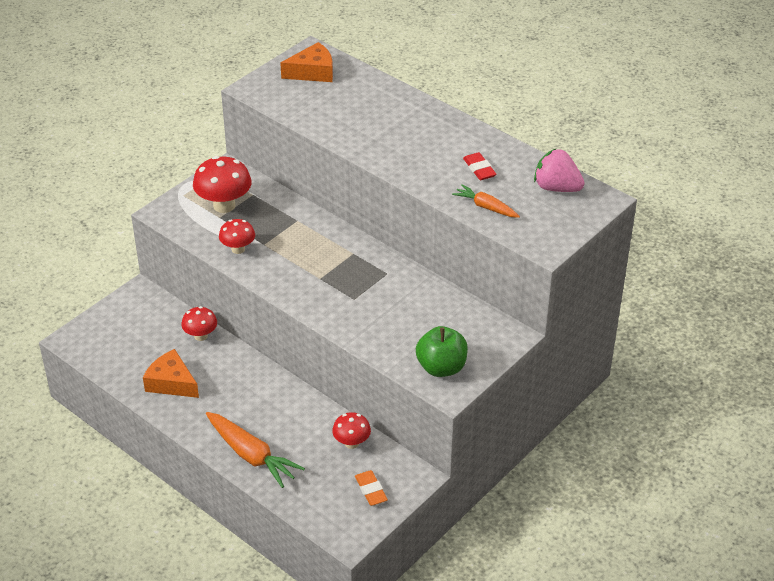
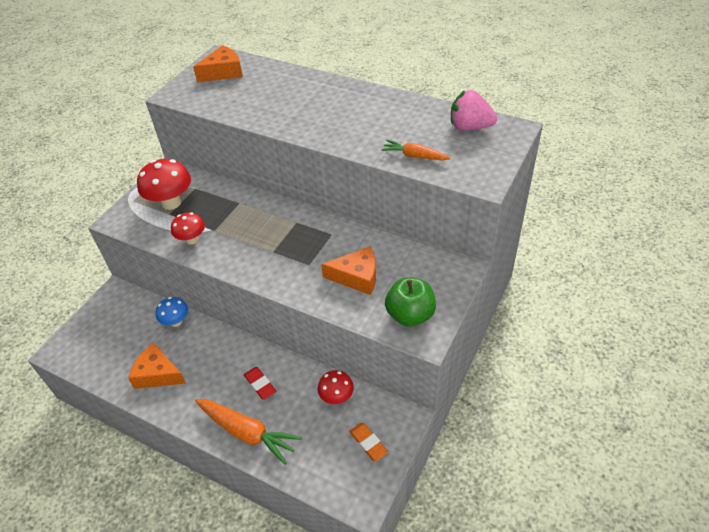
camera: 10 degrees left, 5 degrees up
red mushroom [181,306,217,341] -> blue mushroom [156,297,188,327]
red eraser [463,152,497,180] -> red eraser moved to [244,367,276,400]
none -> orange cheese [321,246,376,295]

